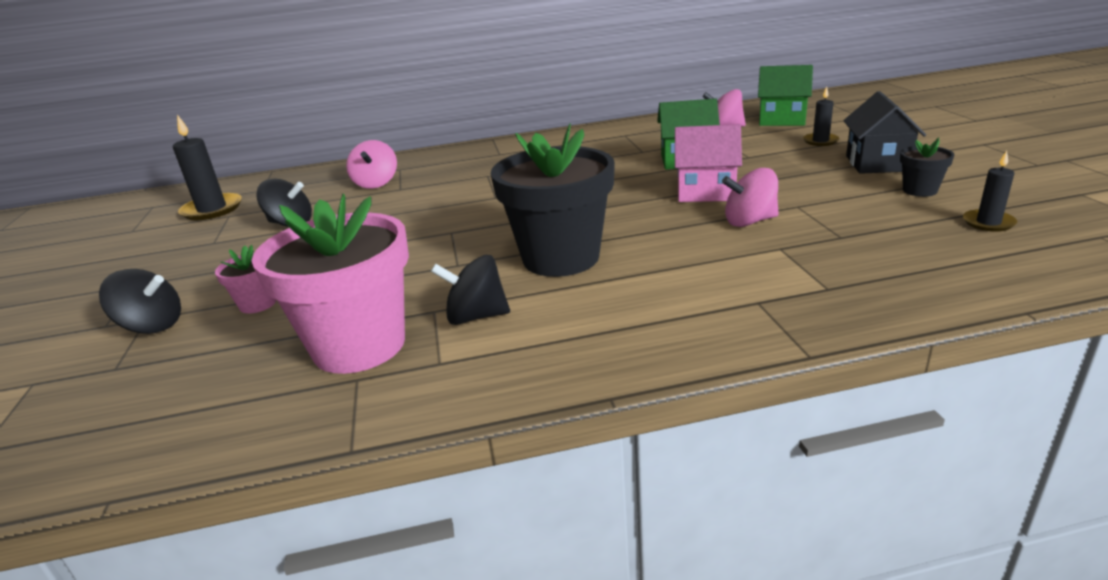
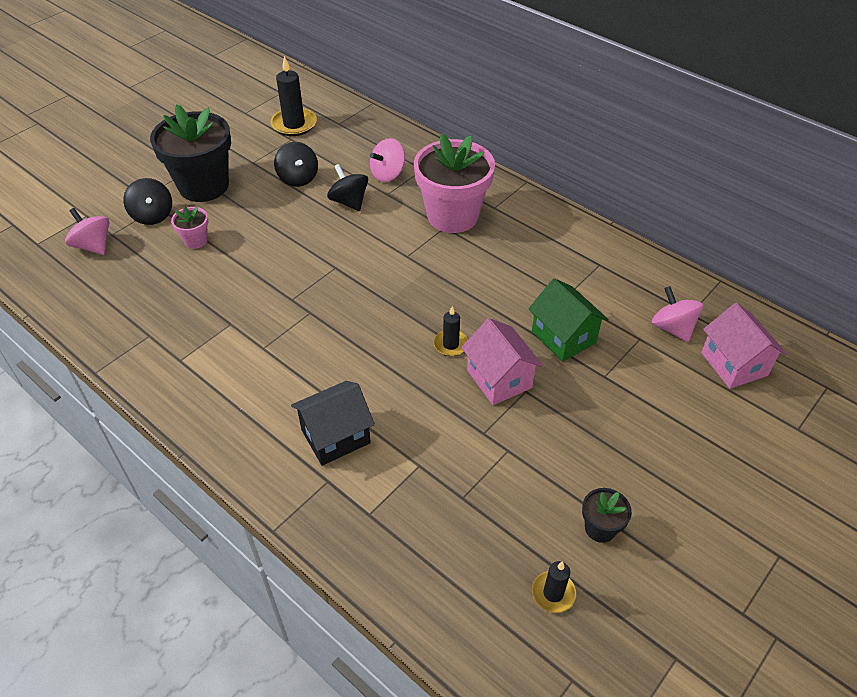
camera: 50 degrees right, 20 degrees up
pink flower pot [252,194,409,374] -> pink flower pot moved to [414,133,495,233]
black spinning top [431,255,510,325] -> black spinning top moved to [327,164,368,211]
black flower pot [491,123,615,277] -> black flower pot moved to [150,104,231,202]
pink spinning top [722,168,779,227] -> pink spinning top moved to [65,208,109,255]
green house [758,65,813,126] -> pink house [701,303,787,389]
black candle [803,87,839,146] -> black candle moved to [434,306,468,356]
black house [843,91,926,174] -> black house moved to [291,381,375,466]

